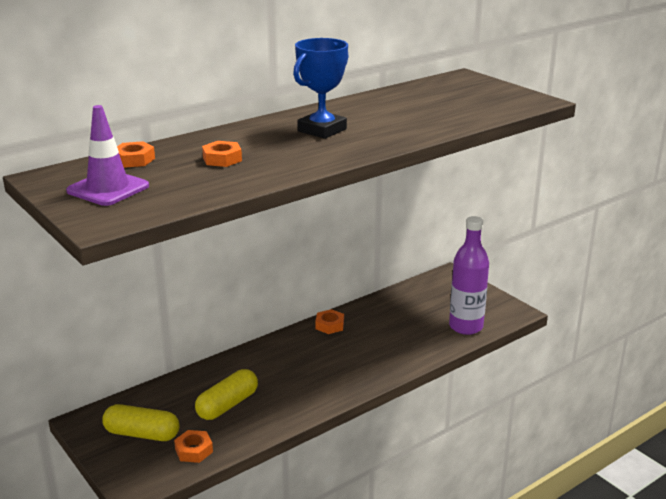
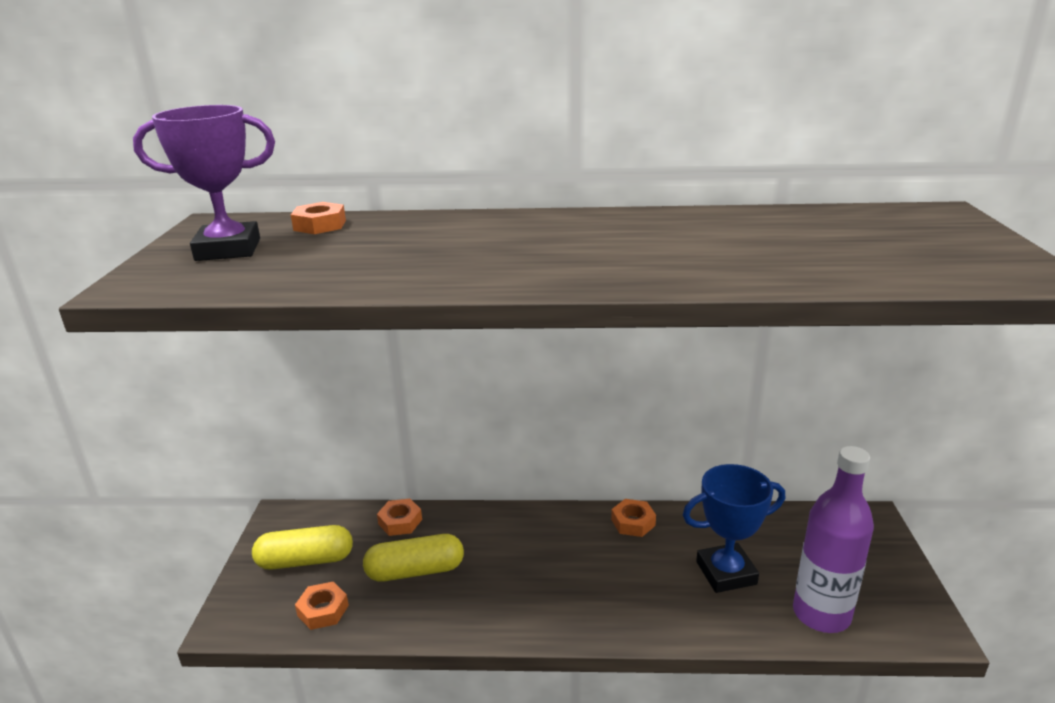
camera: 40 degrees right, 0 degrees up
purple traffic cone [66,105,149,206] -> purple trophy [133,105,275,261]
yellow capsule [102,404,180,441] -> yellow capsule turned 60 degrees counterclockwise [252,525,353,569]
orange nut [202,141,242,167] -> orange nut moved to [377,499,422,536]
blue trophy [293,38,349,139] -> blue trophy moved to [683,464,785,593]

